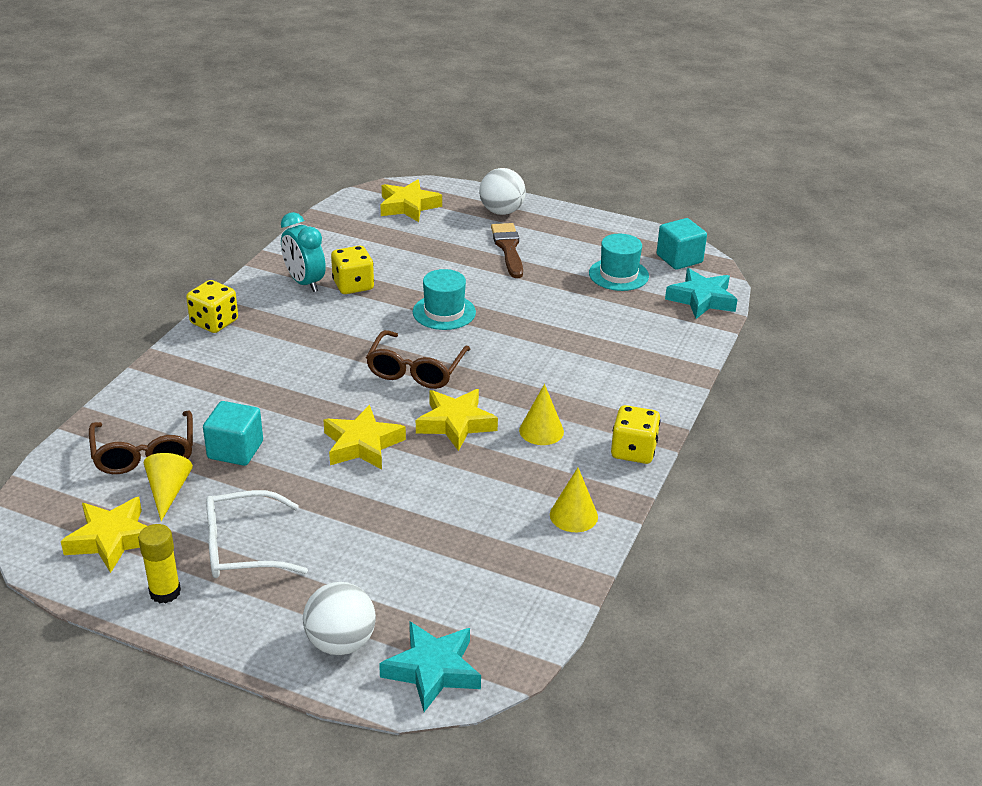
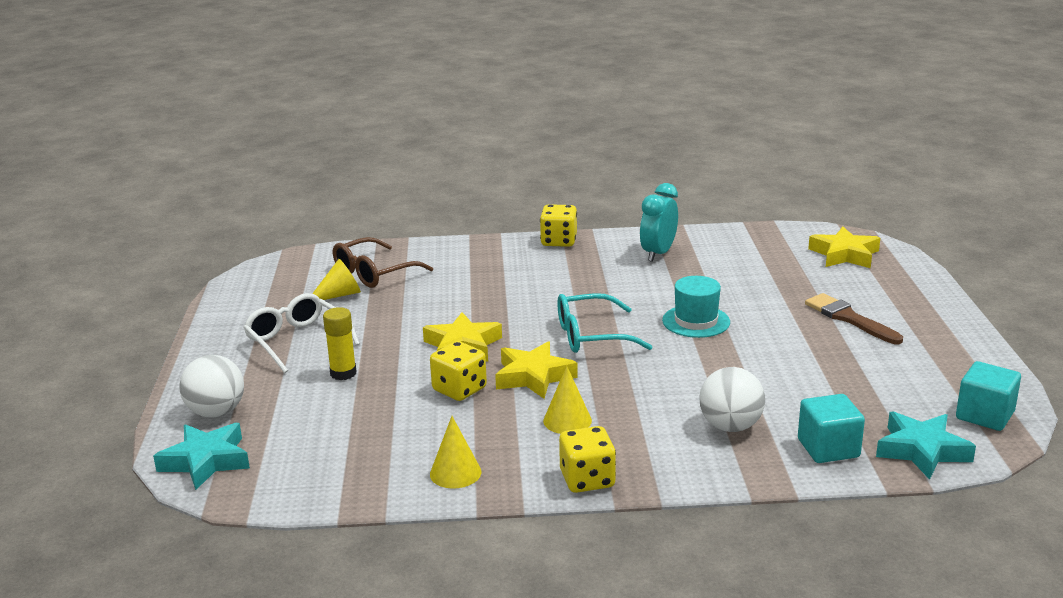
camera: 65 degrees right, 10 degrees down
yellow star [61,497,147,573] -> none
yellow glue stick [138,524,181,603] -> yellow glue stick moved to [323,307,356,380]
turquoise cube [203,401,263,466] -> turquoise cube moved to [798,394,865,463]
yellow dice [331,246,374,294] -> yellow dice moved to [430,341,487,401]
brown glasses [366,330,470,389] -> turquoise glasses [557,293,653,353]
white ball [479,168,526,215] -> white ball moved to [699,367,765,432]
brown brush [491,223,523,278] -> brown brush turned 90 degrees counterclockwise [805,293,903,344]
turquoise hat [589,234,649,291] -> none

